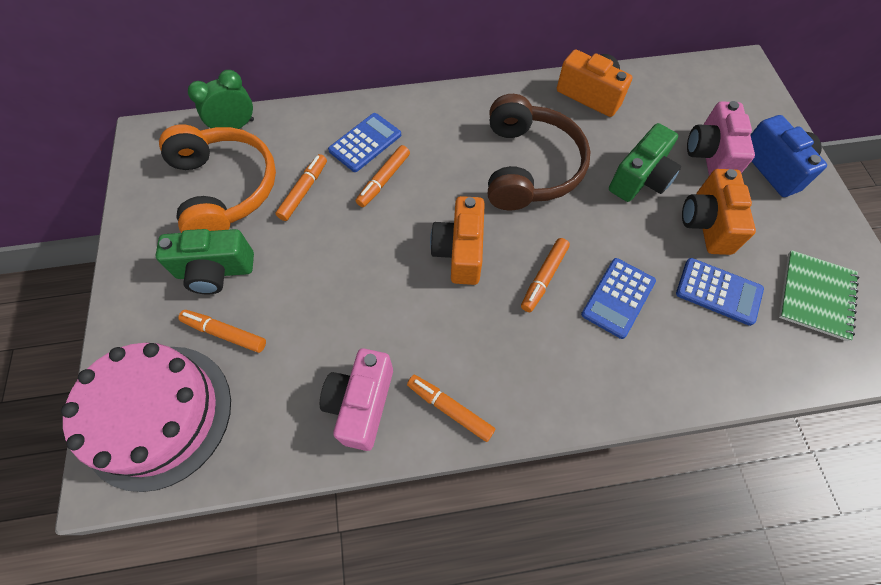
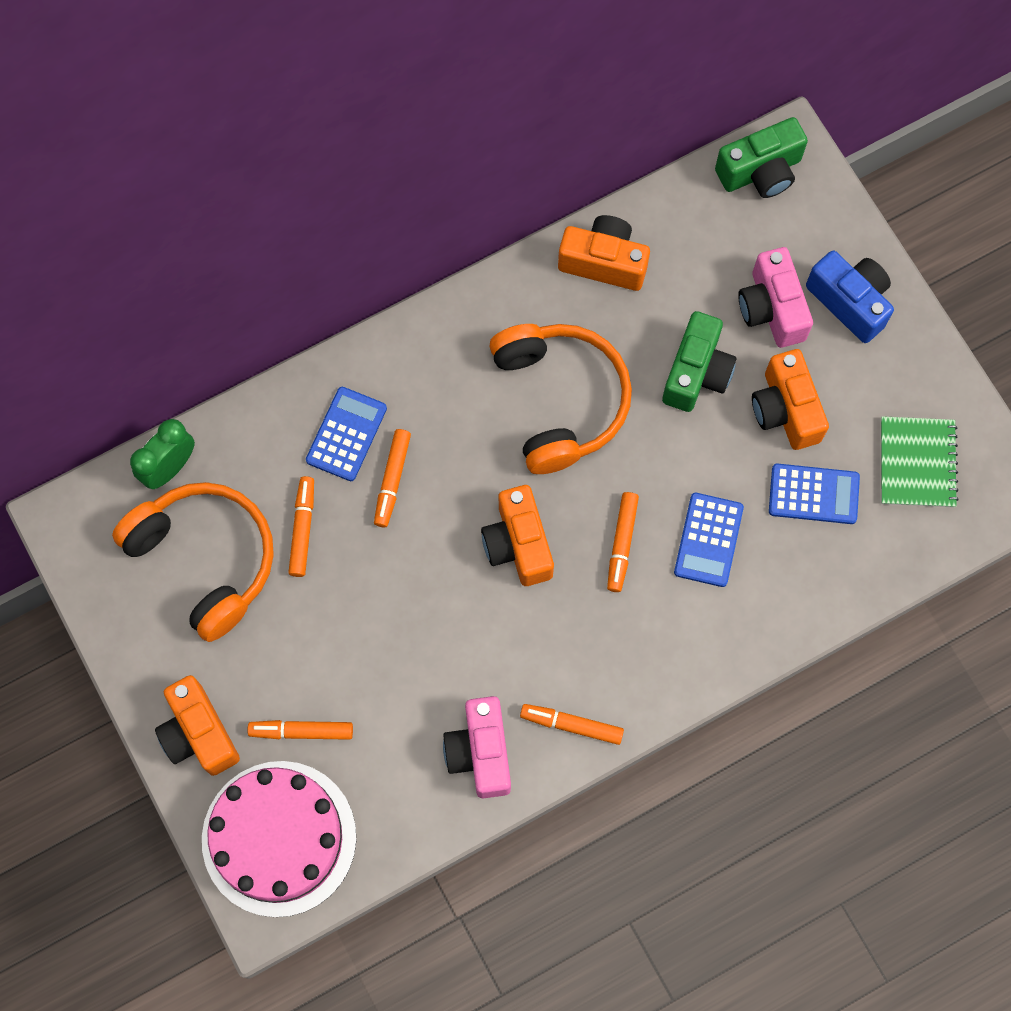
camera: 20 degrees left, 10 degrees up
green camera [155,229,254,294] -> green camera moved to [715,117,808,198]
brown headphones [488,94,591,210] -> orange headphones [489,324,632,474]
none -> orange camera [155,675,240,776]

